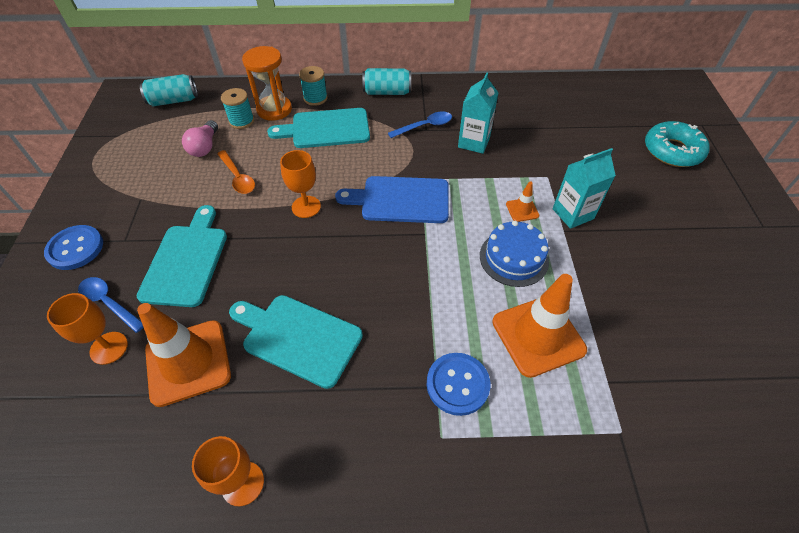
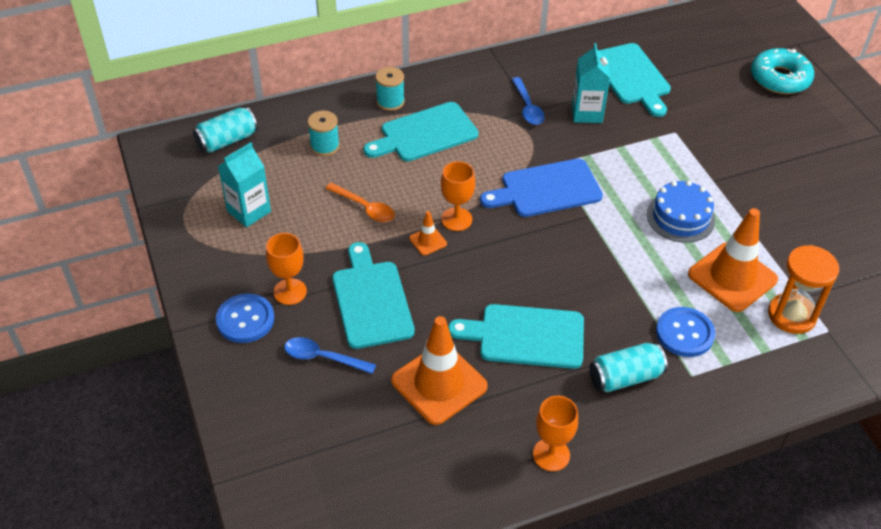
camera: 20 degrees left, 5 degrees down
orange goblet [47,293,128,365] -> orange goblet moved to [266,233,307,305]
pink light bulb [182,120,218,157] -> none
orange hourglass [242,46,292,121] -> orange hourglass moved to [768,245,839,334]
turquoise can [362,68,411,95] -> turquoise can moved to [589,343,668,392]
blue spoon [388,111,452,138] -> blue spoon turned 120 degrees clockwise [512,77,545,125]
orange traffic cone [506,181,539,222] -> orange traffic cone moved to [409,211,447,256]
turquoise carton [553,148,616,229] -> turquoise carton moved to [218,142,271,227]
none -> turquoise cutting board [599,43,671,117]

